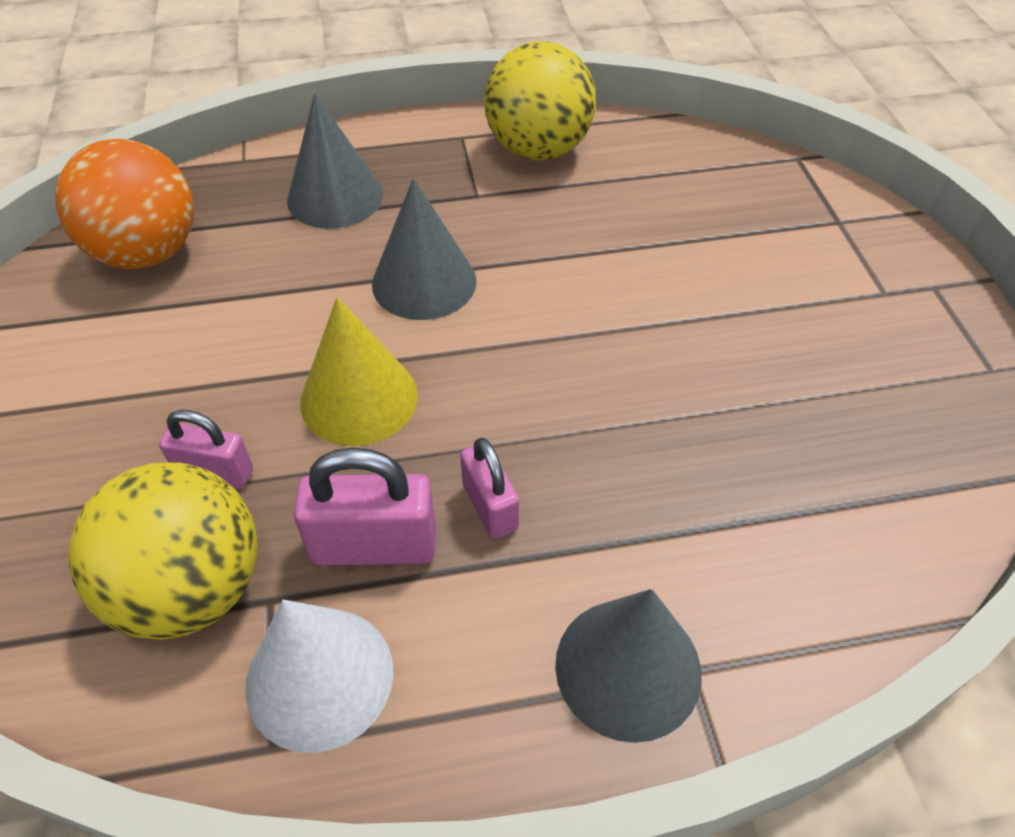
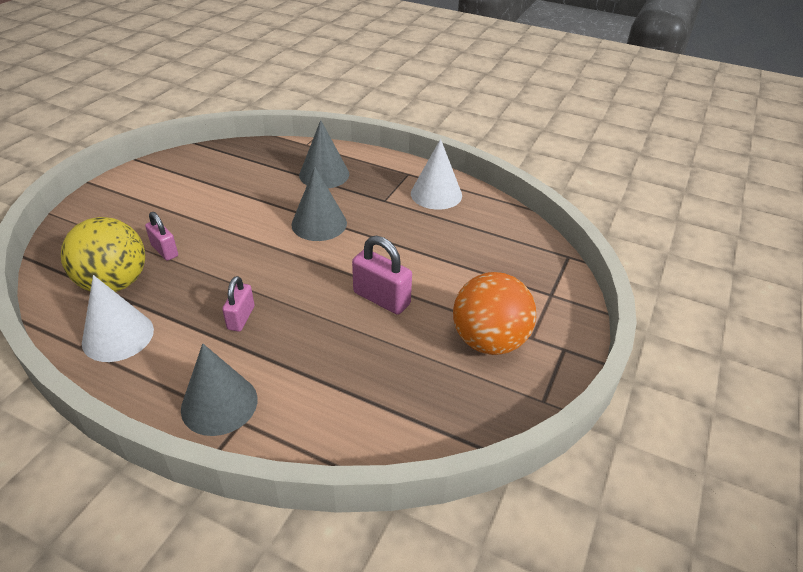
camera: 35 degrees right, 10 degrees down
orange ball [55,139,194,269] -> orange ball moved to [453,272,536,355]
pink padlock [293,448,436,566] -> pink padlock moved to [352,236,412,315]
yellow cone [300,297,418,446] -> none
yellow ball [484,41,596,161] -> white cone [411,139,462,210]

